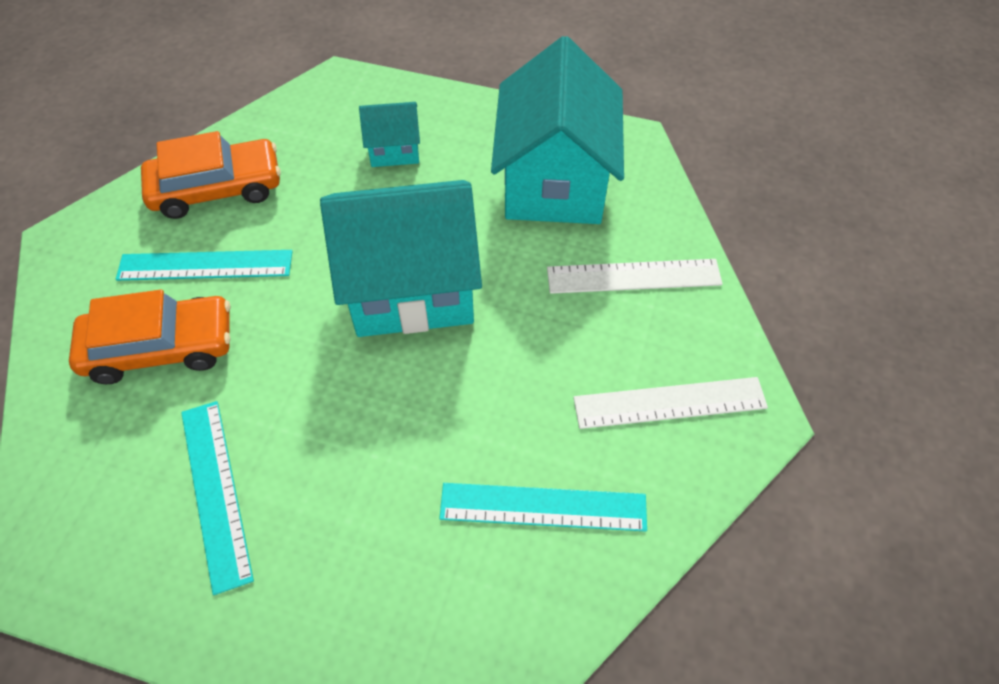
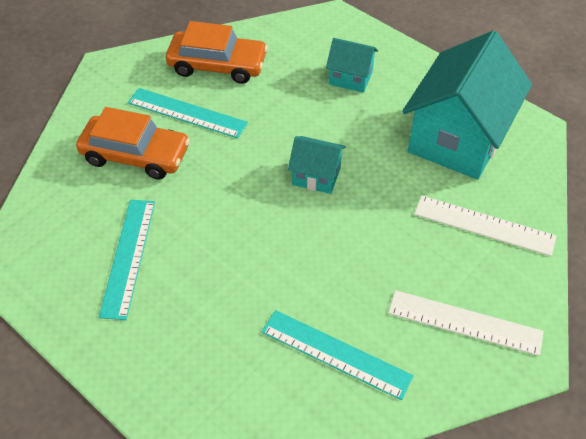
camera: 25 degrees right, 5 degrees down
turquoise house [320,180,482,337] -> turquoise house [288,136,346,194], size x0.47

